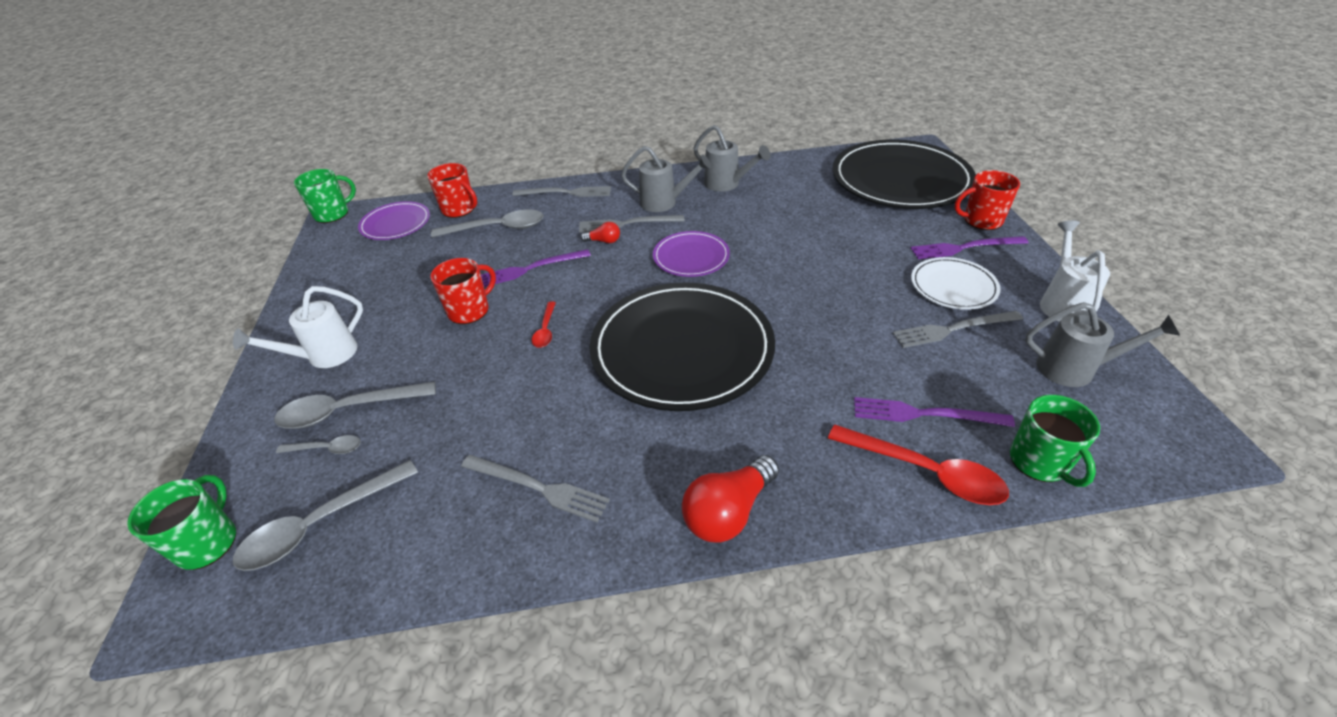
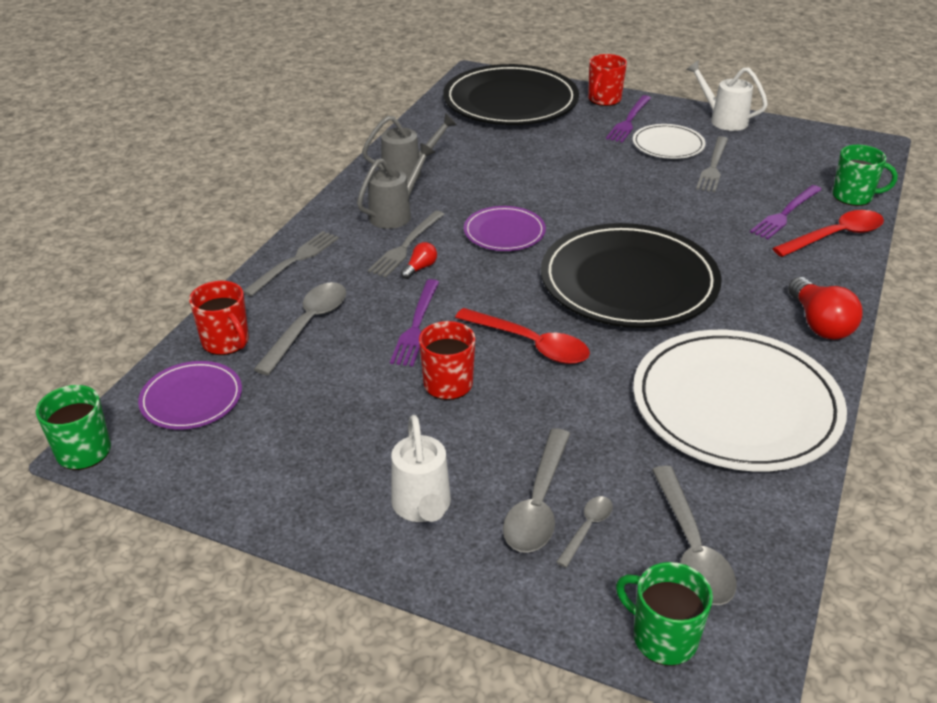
camera: 60 degrees left, 5 degrees down
red mug [427,163,477,218] -> red mug turned 75 degrees clockwise [189,281,249,355]
grey fork [461,455,610,523] -> white plate [633,330,847,471]
red spoon [532,302,556,348] -> red spoon [455,308,590,364], size x1.88
grey watering can [1025,302,1180,387] -> none

